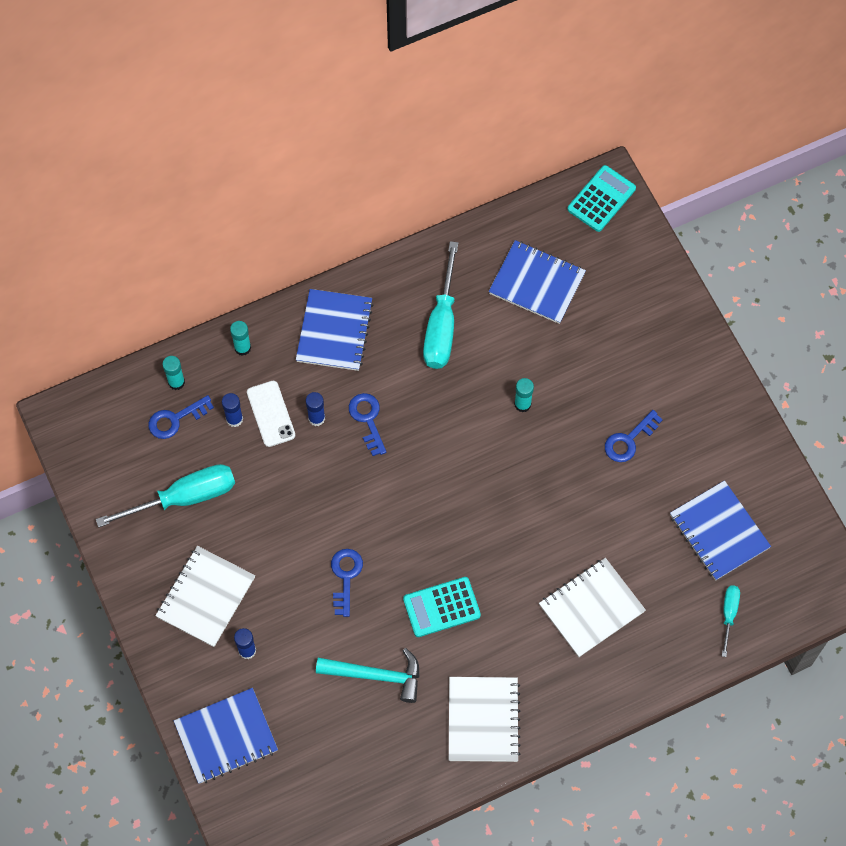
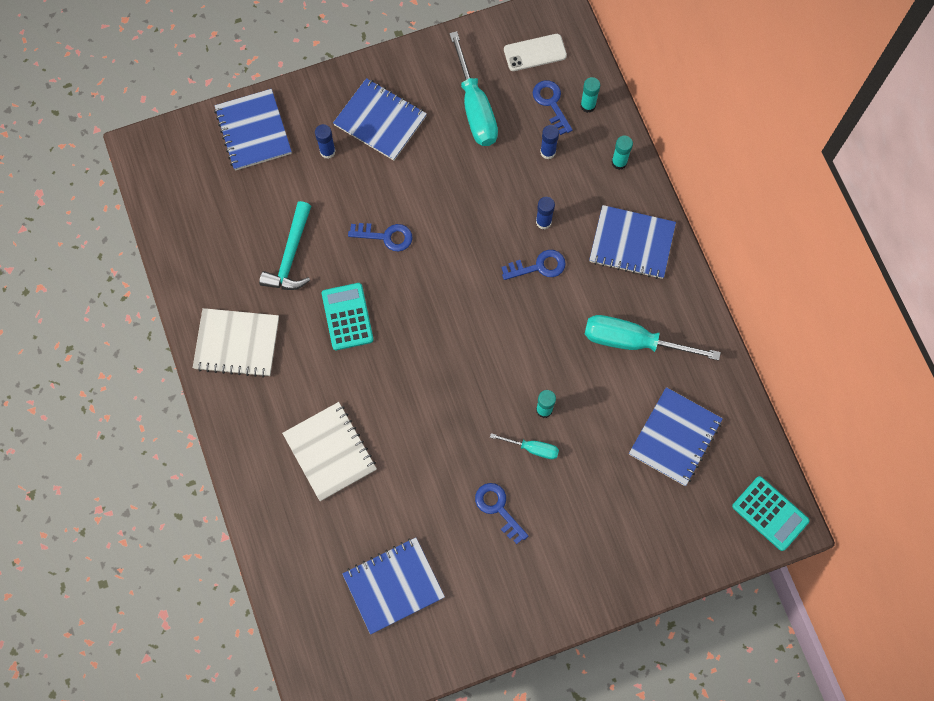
camera: 95 degrees right, 5 degrees up
white notebook [155,546,255,647] -> blue notebook [333,78,427,161]
white phone [247,381,295,447] -> white phone moved to [504,34,567,71]
turquoise screwdriver [722,586,740,657] -> turquoise screwdriver moved to [490,433,559,459]

